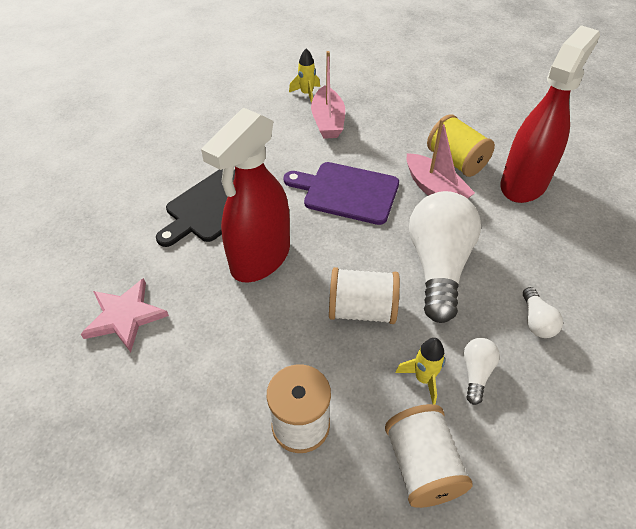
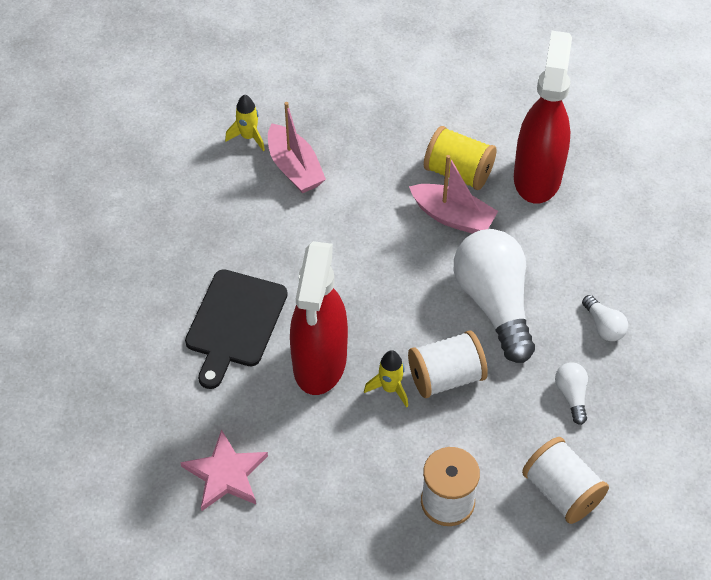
camera: 25 degrees left, 5 degrees up
purple cutting board [284,162,399,225] -> none
yellow rocket [396,338,445,404] -> yellow rocket moved to [364,350,408,408]

